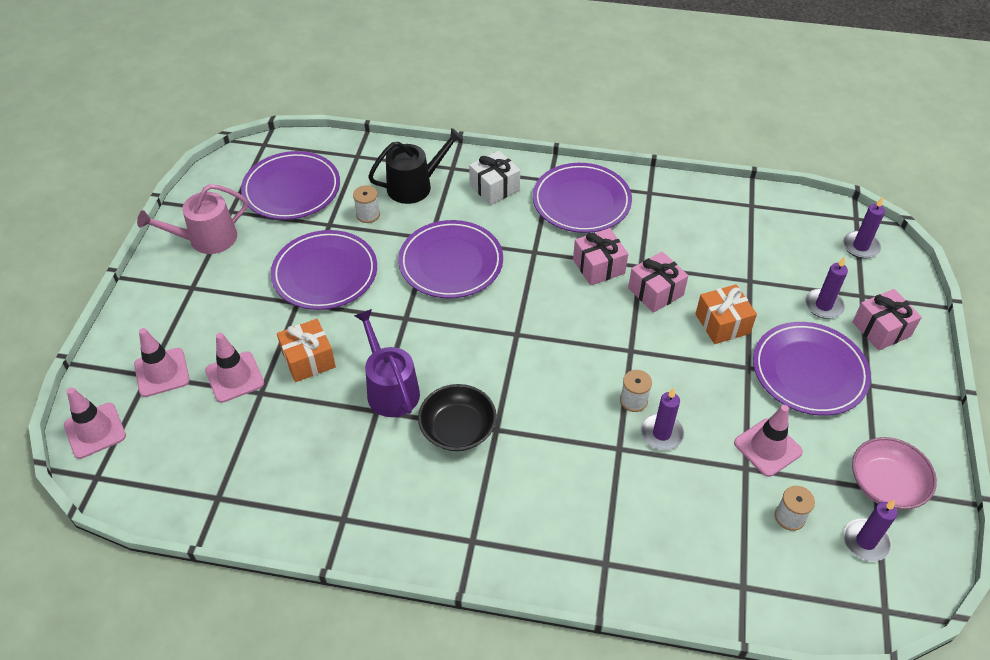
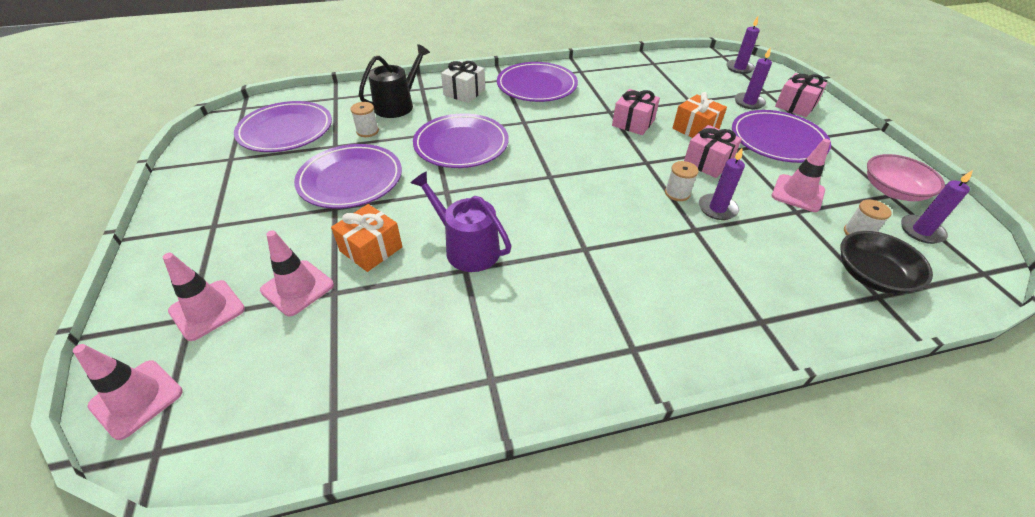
camera: 25 degrees left, 5 degrees down
pink watering can [137,184,248,254] -> none
black bowl [418,384,497,451] -> black bowl moved to [840,231,933,294]
pink gift [573,228,628,285] -> pink gift moved to [684,125,742,178]

